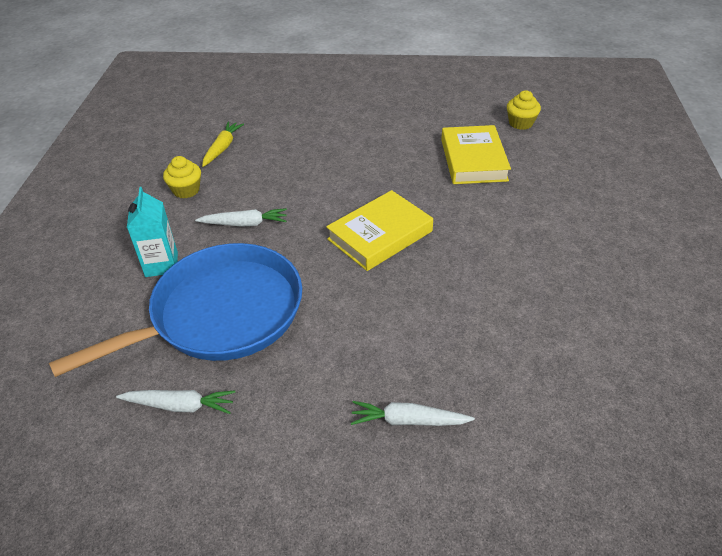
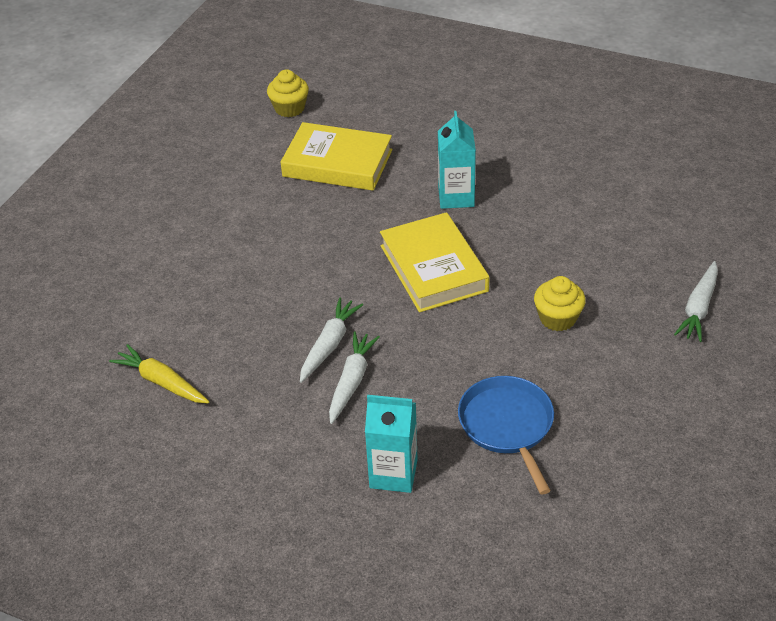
camera: 70 degrees left, 0 degrees up
blue pan [49,243,302,377] -> blue pan [458,376,554,494], size x0.52
white carrot [116,390,235,414] -> white carrot moved to [300,298,363,383]
yellow cupcake [163,156,201,198] -> yellow cupcake moved to [534,276,586,331]
none -> turquoise carton [438,111,476,209]

